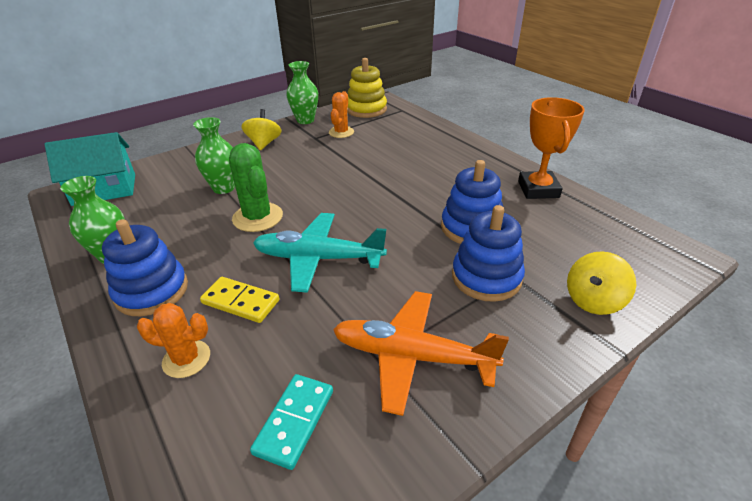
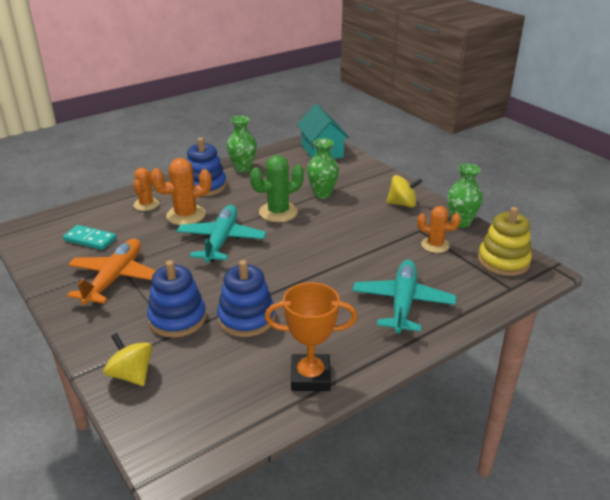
camera: 90 degrees right, 5 degrees down
yellow domino [200,277,280,323] -> orange cactus [151,158,212,225]
none -> turquoise plane [353,260,456,333]

